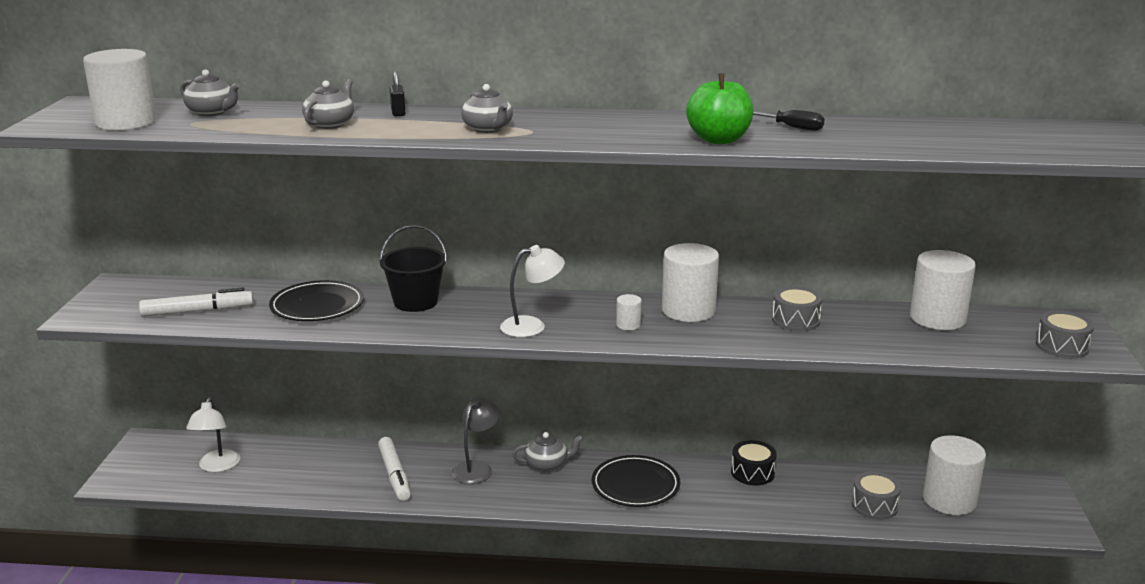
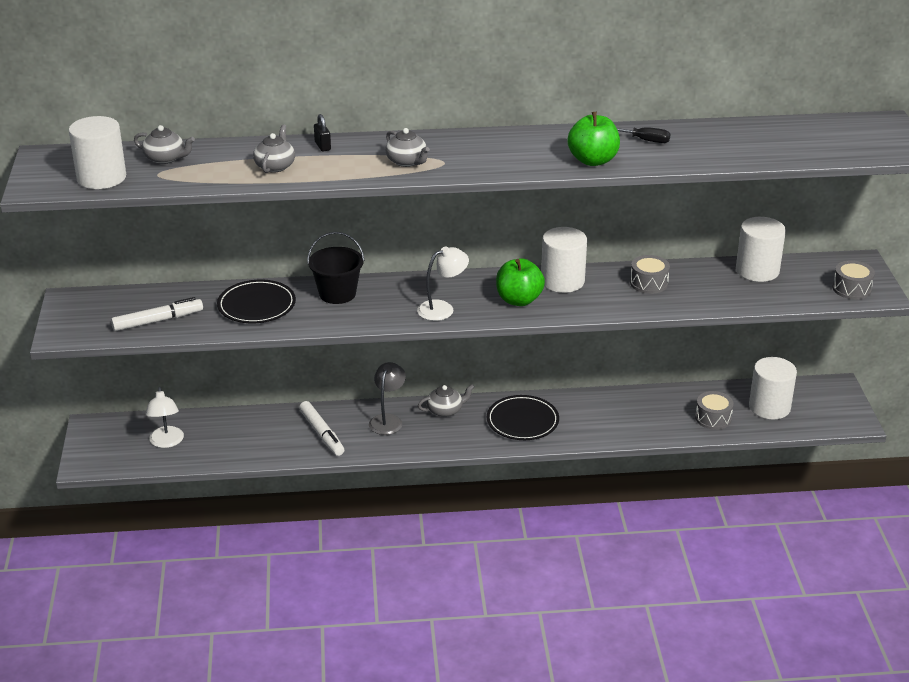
camera: 10 degrees left, 10 degrees up
white cylinder [616,294,642,330] -> green apple [496,258,545,306]
black drum [731,440,777,485] -> none

